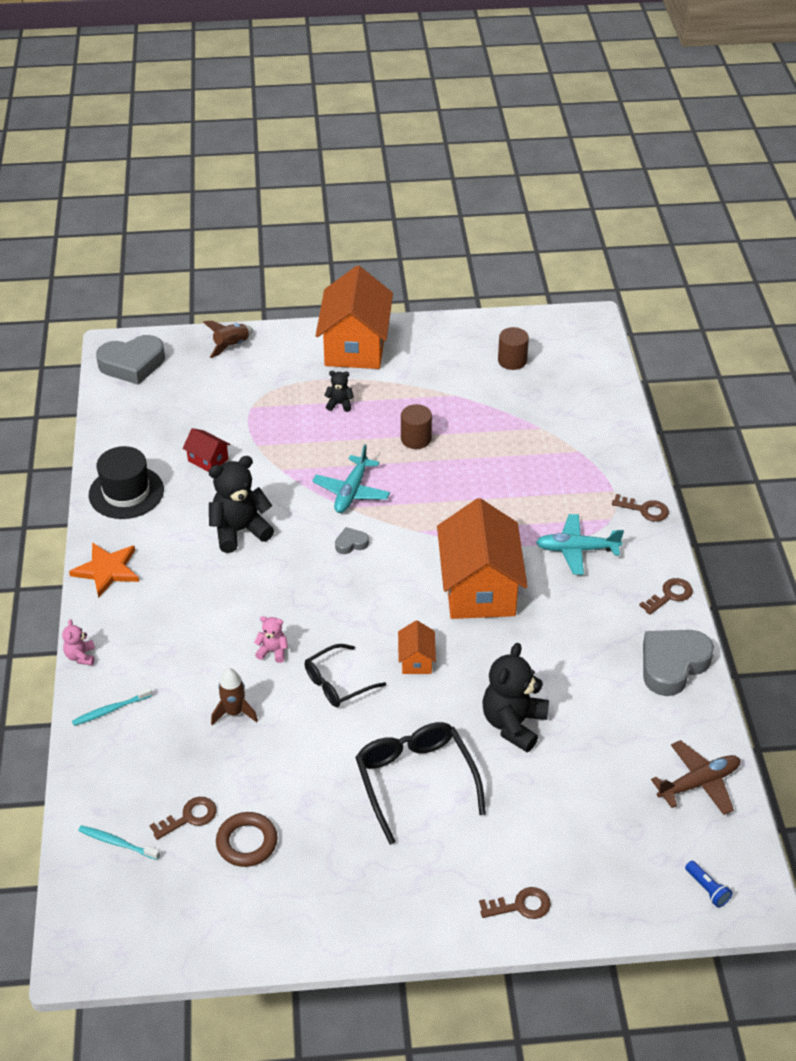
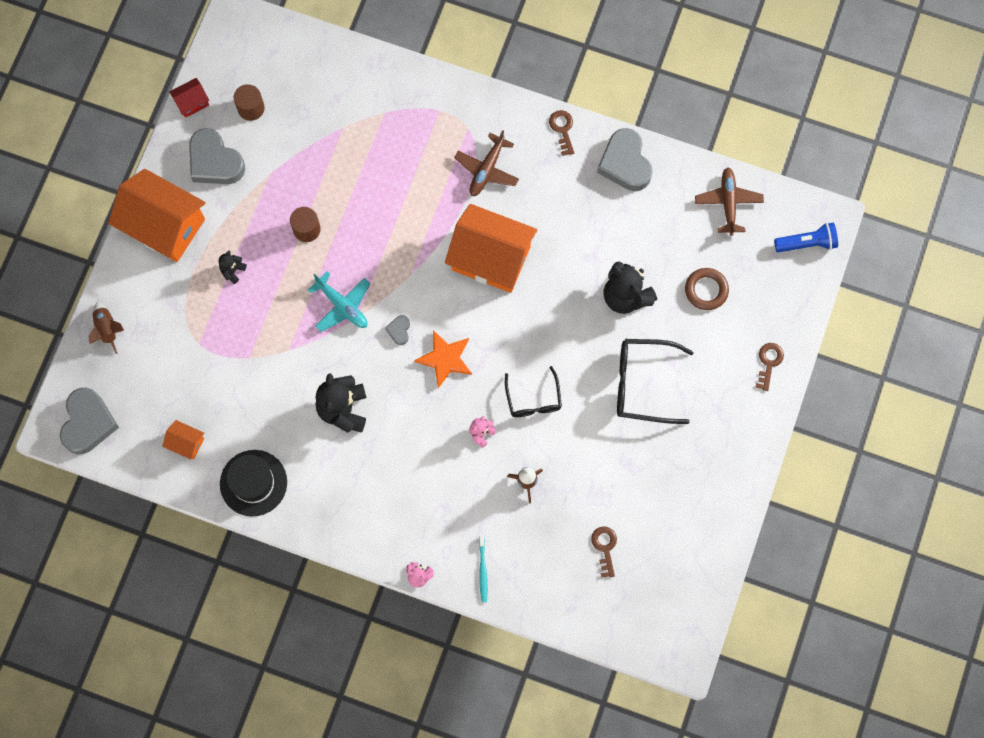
camera: 65 degrees left, 30 degrees up
orange star [69,542,139,598] -> orange star moved to [414,330,472,388]
turquoise toothbrush [78,825,160,860] -> none
red house [183,428,230,471] -> red house moved to [169,78,209,118]
brown ring [216,812,278,867] -> brown ring moved to [685,268,729,310]
orange house [398,620,436,674] -> orange house moved to [162,420,204,459]
turquoise plane [536,514,624,575] -> brown plane [454,130,519,196]
brown key [612,494,669,522] -> none
blue flashlight [685,861,732,907] -> blue flashlight [774,223,838,253], size x1.69
none -> grey heart [189,128,245,184]

